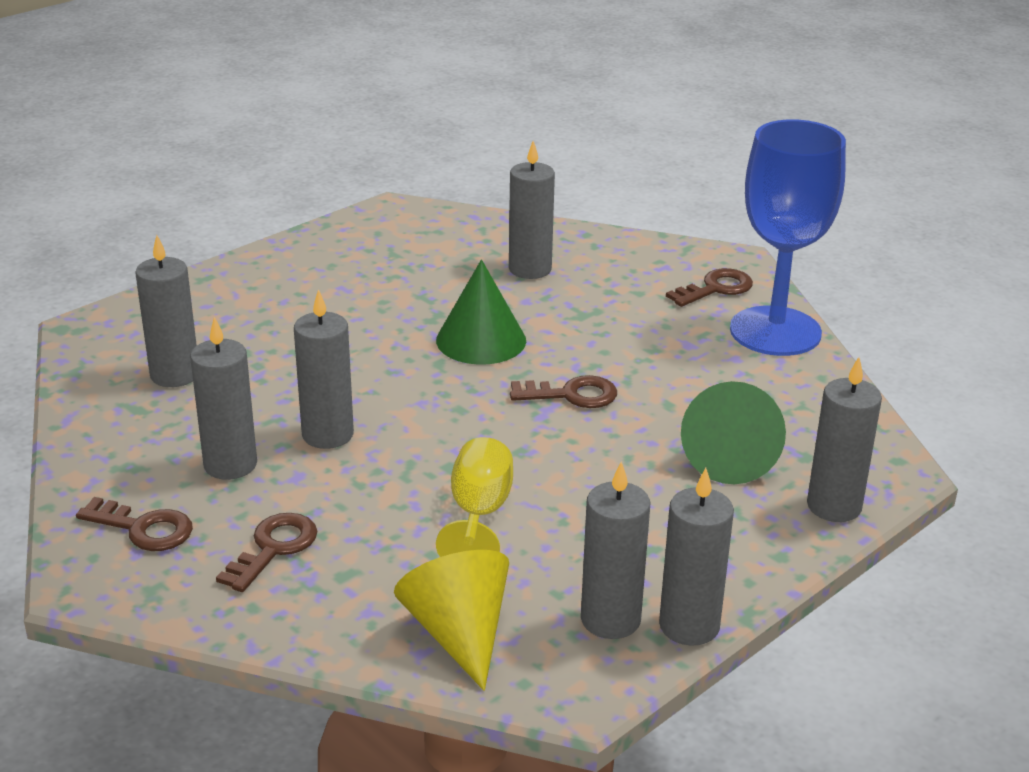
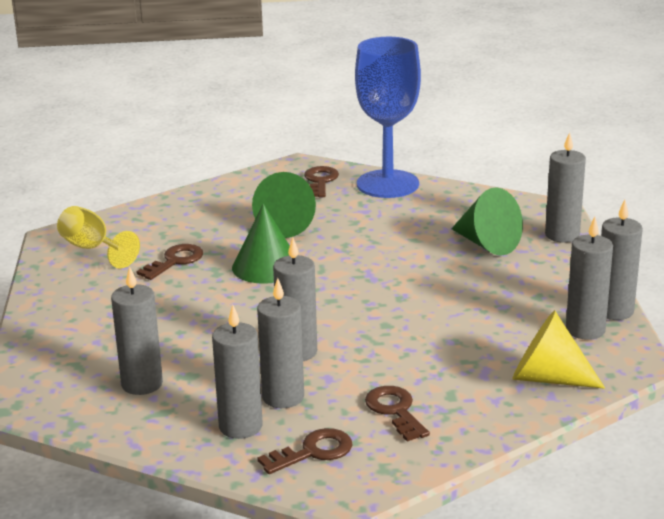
camera: 50 degrees left, 5 degrees down
yellow goblet [436,437,513,557] -> yellow goblet moved to [57,206,140,268]
grey candle [509,141,555,279] -> grey candle moved to [212,305,263,439]
brown key [510,375,617,408] -> brown key moved to [136,244,203,280]
none -> green cone [252,172,316,238]

